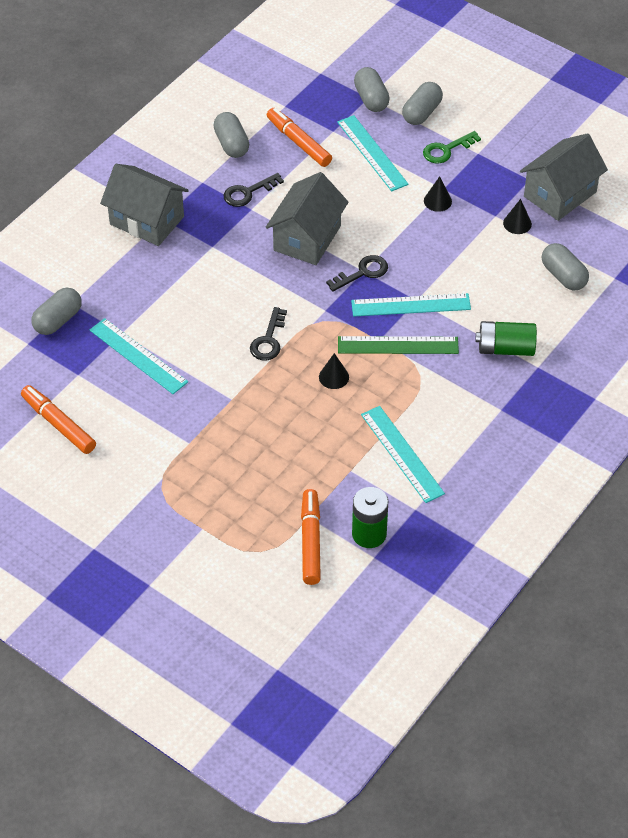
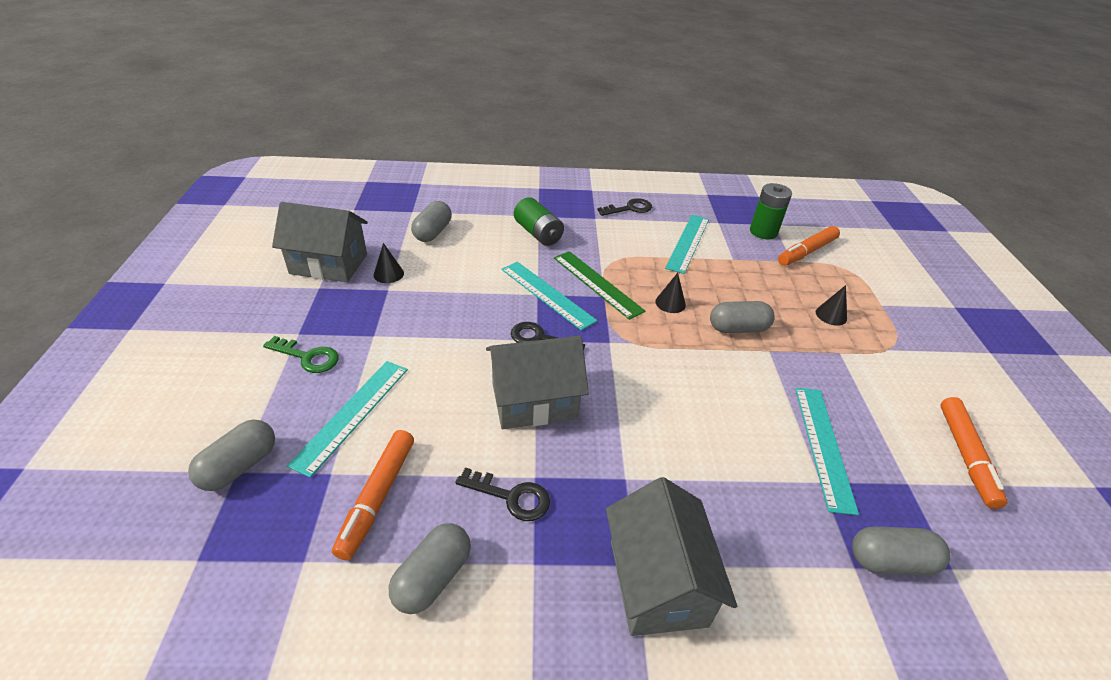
camera: 130 degrees left, 10 degrees down
black key [250,307,287,360] -> black key moved to [597,198,652,216]
grey capsule [402,82,443,125] -> grey capsule moved to [710,301,775,333]
black cone [424,176,452,212] -> black cone moved to [816,285,847,326]

